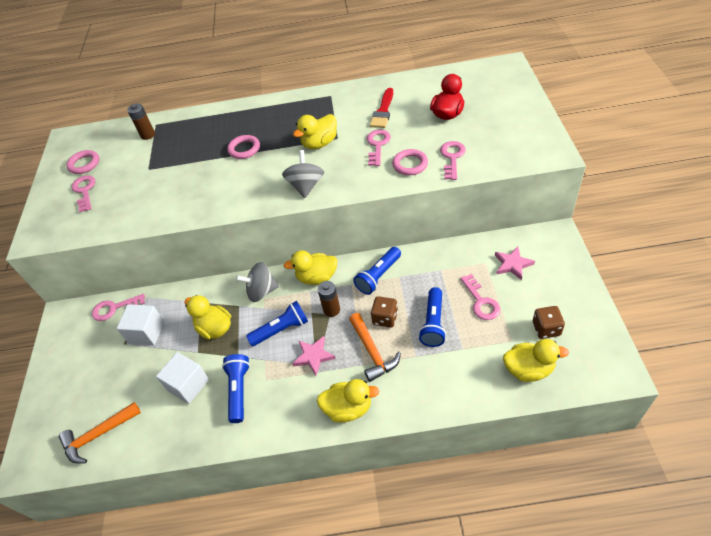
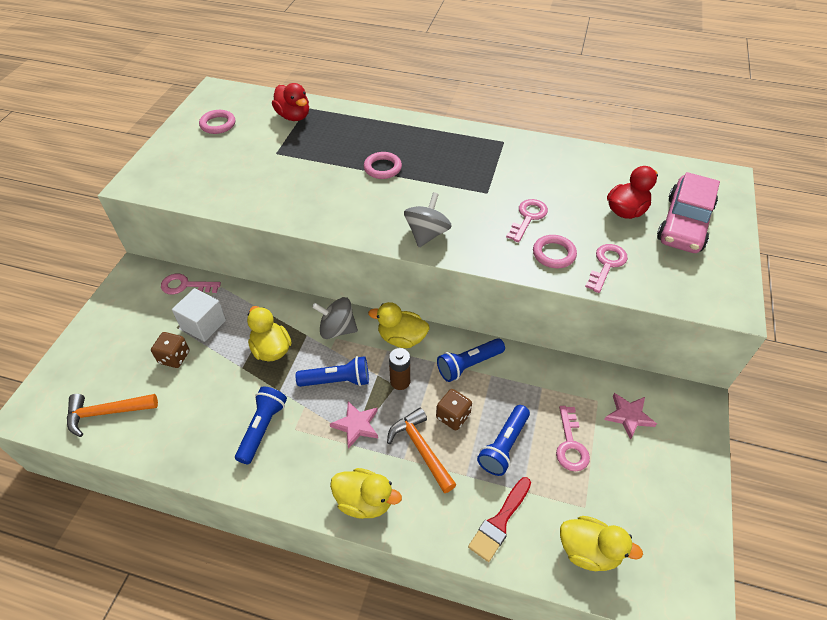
camera: 15 degrees right, 0 degrees up
pink key [71,175,96,212] -> none
brown battery [127,103,155,140] -> red duck [272,83,309,121]
white cube [156,352,209,404] -> none
yellow duck [293,114,337,149] -> none
orange hammer [349,313,401,382] -> orange hammer turned 150 degrees clockwise [387,408,457,493]
red brush [370,88,393,128] -> red brush moved to [468,477,531,562]
brown dice [533,306,565,339] -> brown dice moved to [151,332,190,368]
none -> pink car [657,172,720,253]

